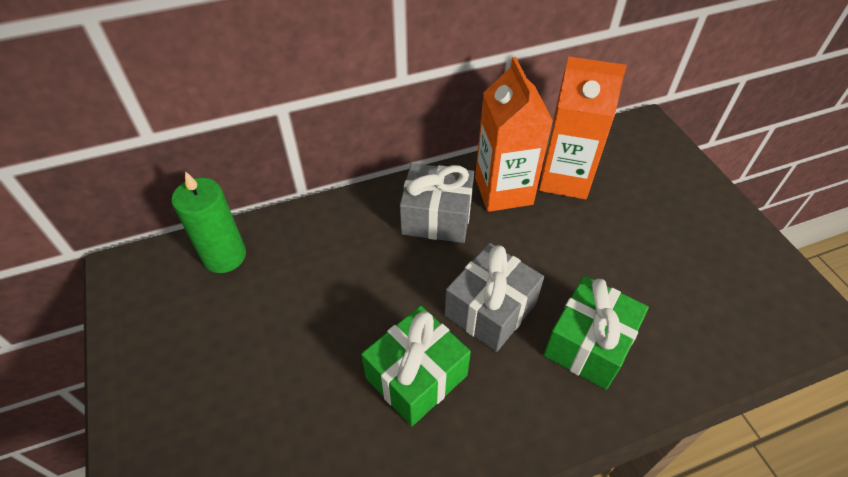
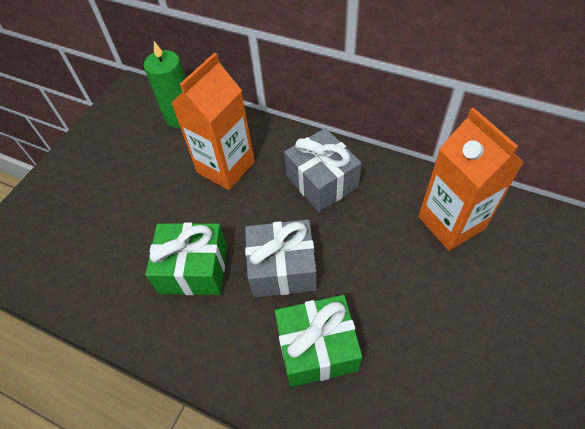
camera: 50 degrees right, 5 degrees up
orange carton [475,57,553,212] -> orange carton moved to [172,52,255,190]

